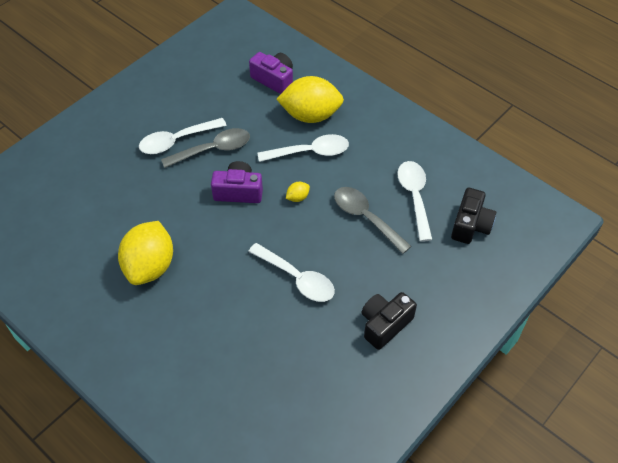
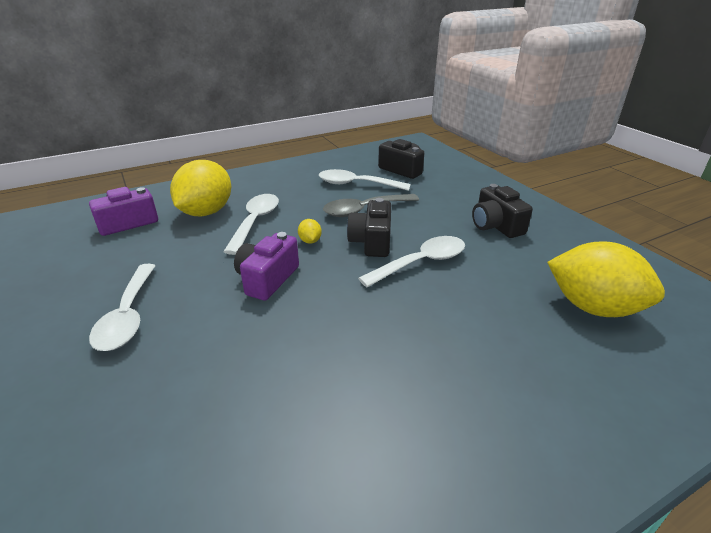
camera: 70 degrees left, 20 degrees down
yellow lemon [118,221,173,285] -> yellow lemon moved to [547,241,665,317]
grey spoon [161,128,250,168] -> none
none -> black camera [347,198,391,257]

